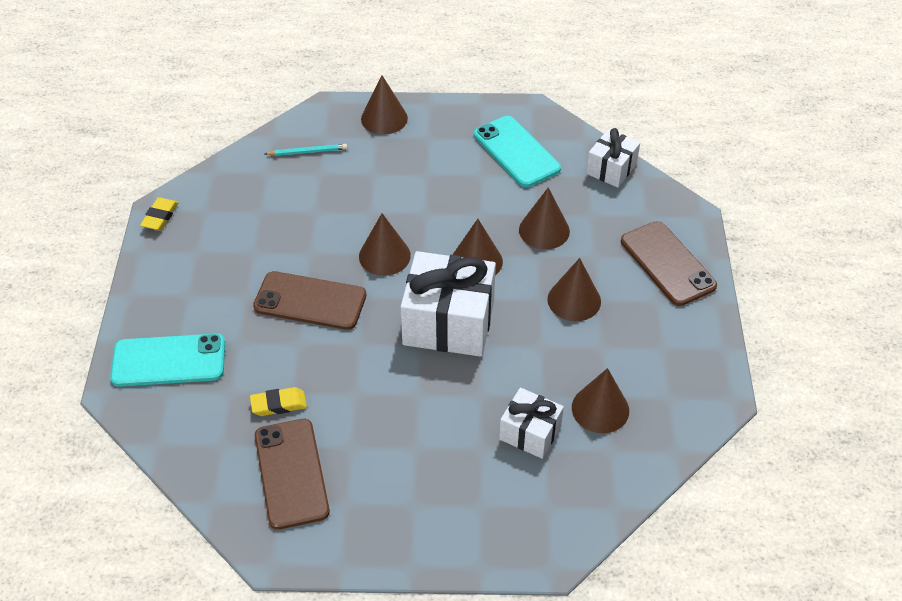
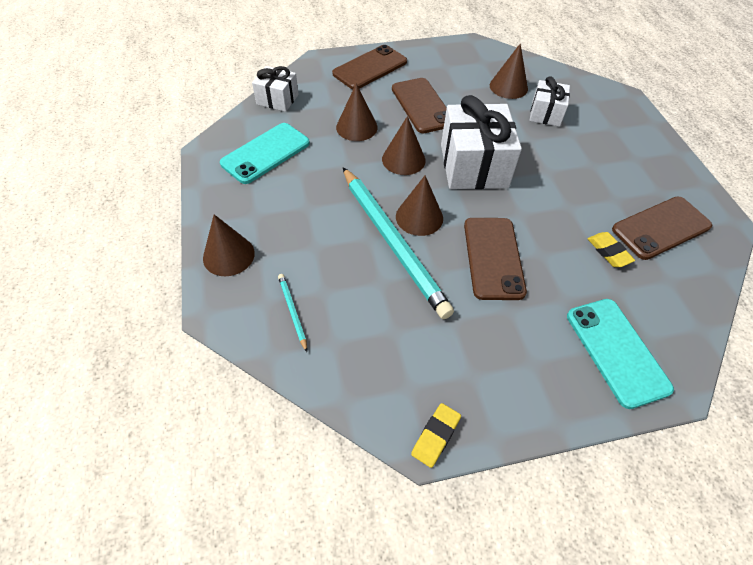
camera: 105 degrees left, 5 degrees up
yellow eraser [140,197,178,231] -> yellow eraser turned 60 degrees counterclockwise [411,403,461,468]
brown cone [547,258,601,321] -> brown phone [392,78,447,133]
none -> turquoise pencil [343,167,454,319]

